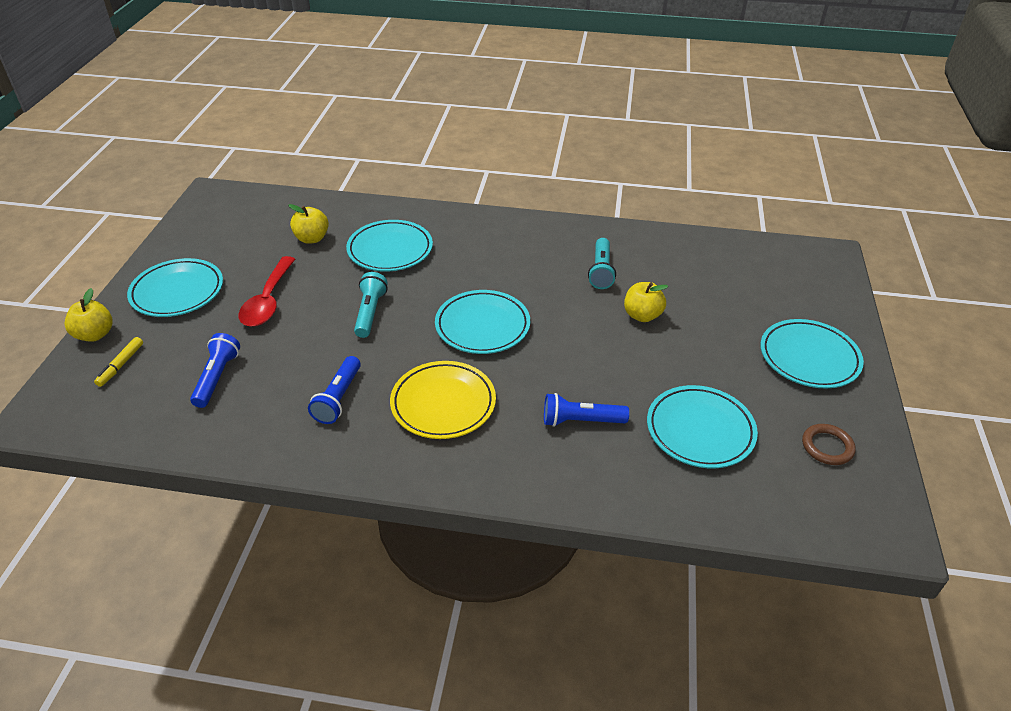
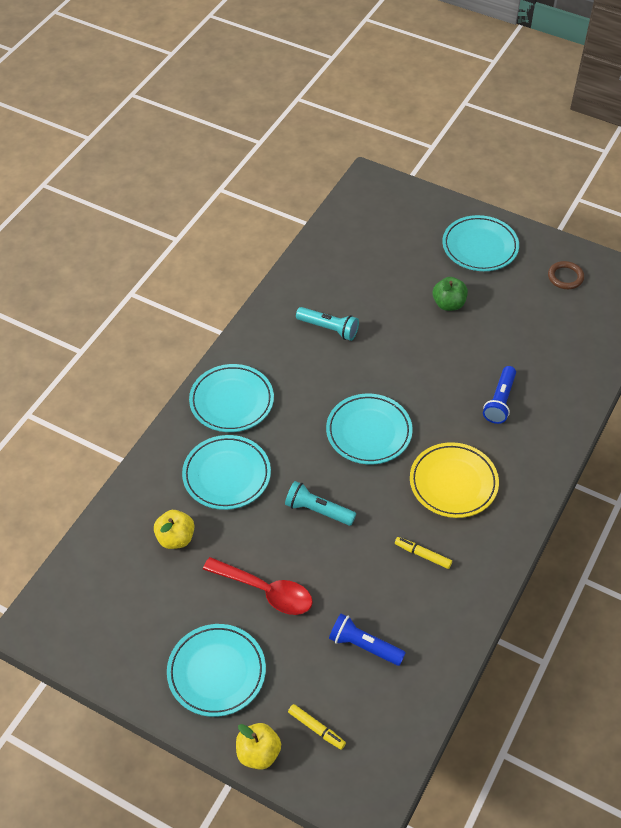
camera: 70 degrees left, 10 degrees up
blue flashlight [308,356,361,424] -> yellow marker [395,537,452,569]
yellow apple [624,282,668,322] -> none
turquoise plate [647,385,758,468] -> turquoise plate moved to [189,364,274,432]
none -> green apple [433,277,468,311]

